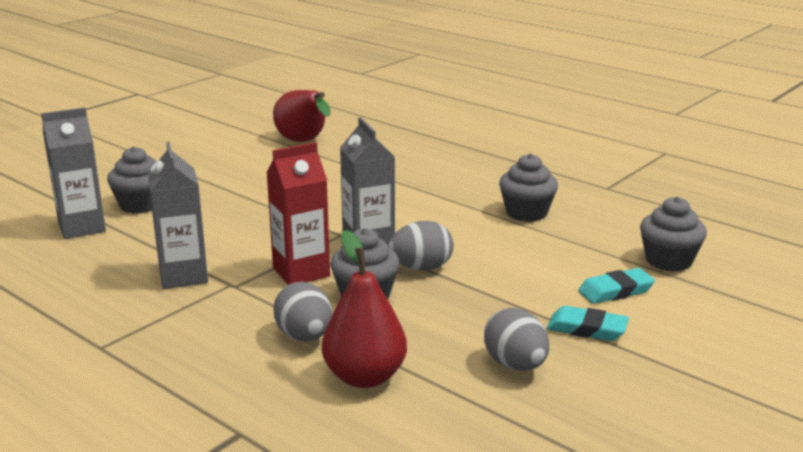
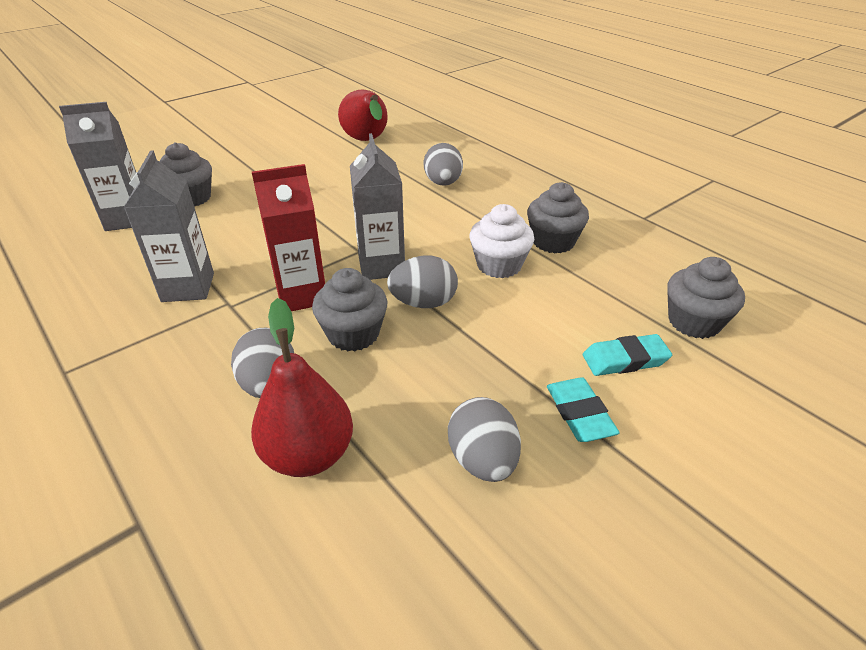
camera: 10 degrees right, 15 degrees up
turquoise eraser [547,306,629,341] -> turquoise eraser turned 45 degrees clockwise [547,377,620,442]
none -> grey egg [424,143,463,186]
none -> white cupcake [470,204,534,278]

